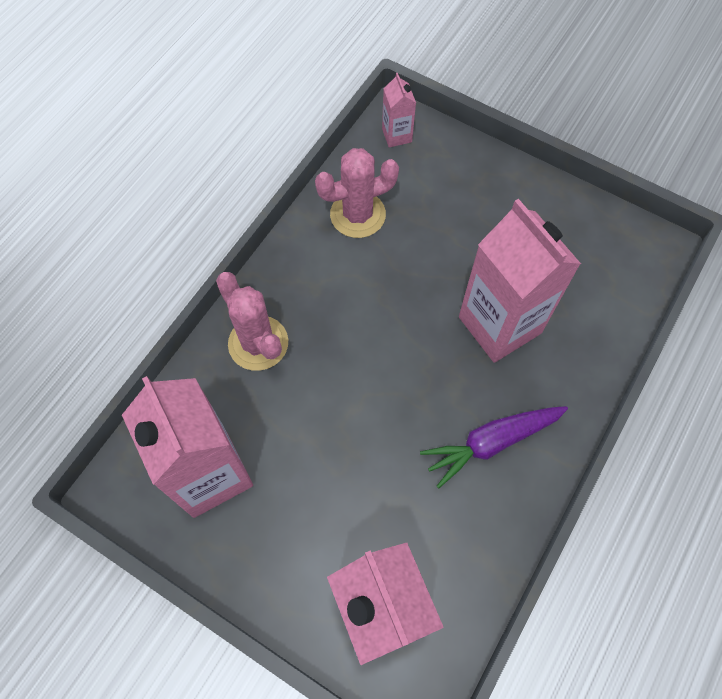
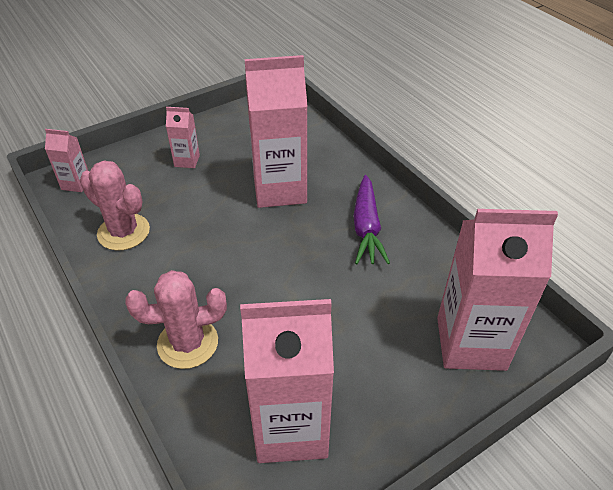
camera: 65 degrees left, 20 degrees down
pink cactus [315,148,399,238] -> pink cactus turned 60 degrees counterclockwise [80,161,150,251]
none -> pink carton [166,107,200,168]

